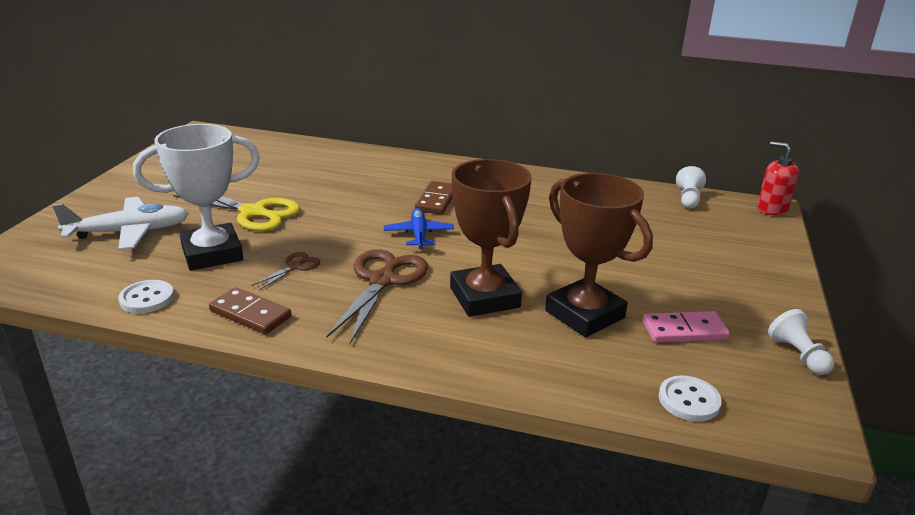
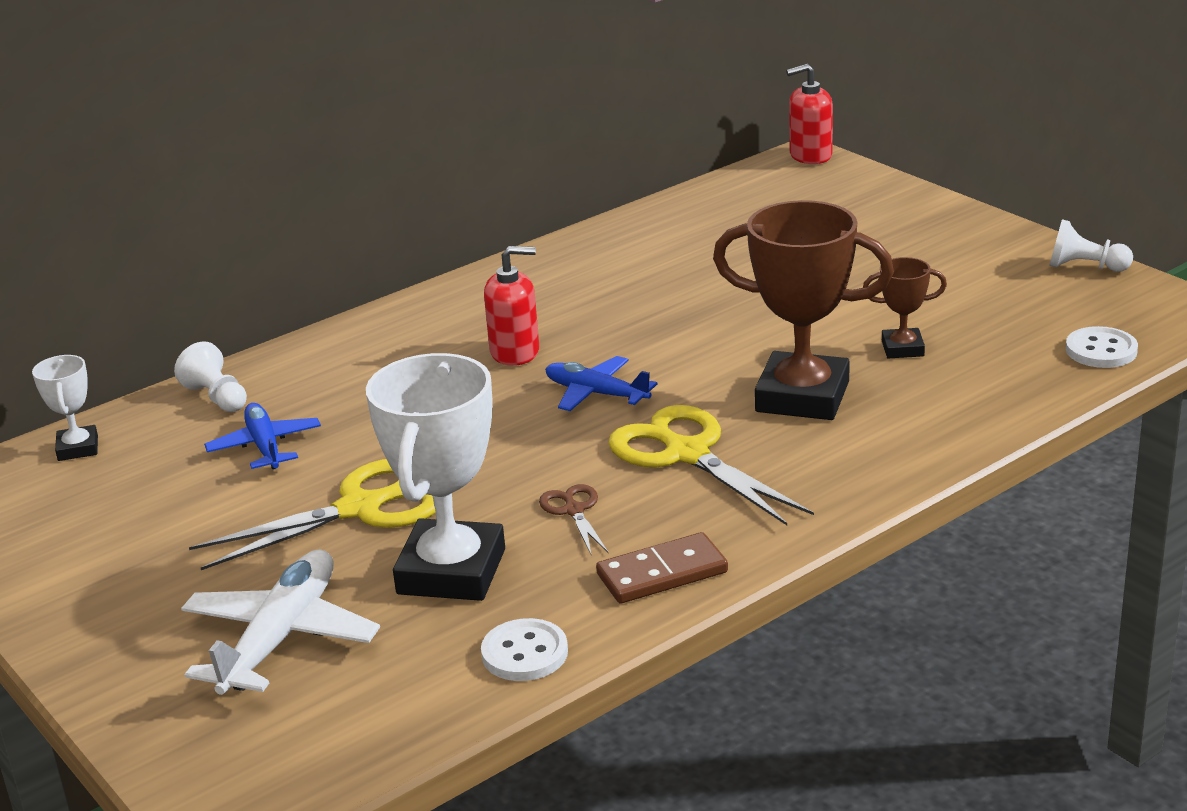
camera: 50 degrees left, 0 degrees up
brown scissors [326,249,428,343] -> yellow scissors [609,405,814,525]
brown domino [415,181,453,214] -> red soap dispenser [484,246,539,366]
brown trophy [545,173,653,337] -> brown trophy [863,257,947,359], size x0.49
pink domino [642,311,730,343] -> none
white pawn [676,166,706,208] -> white pawn moved to [174,341,247,412]
none -> white trophy [32,355,98,461]
none -> blue plane [204,403,321,469]

